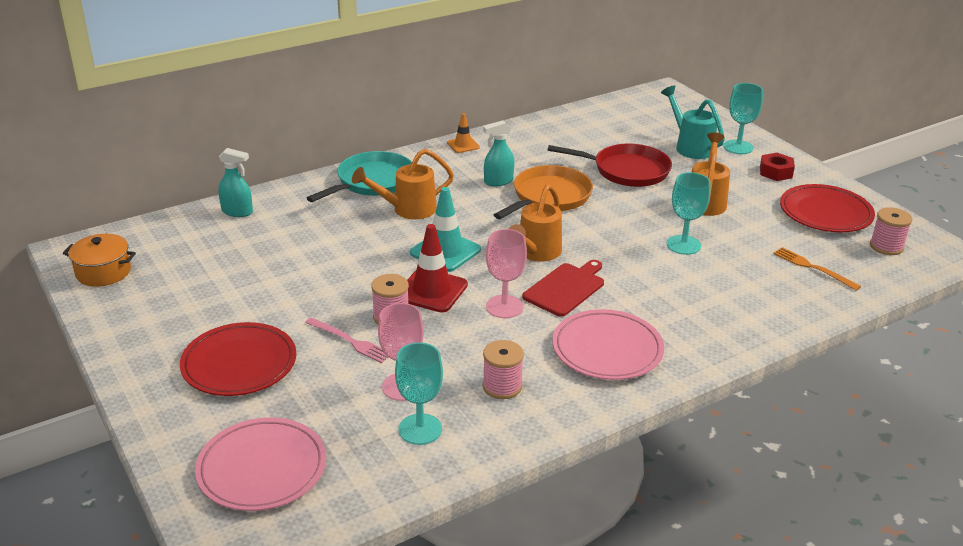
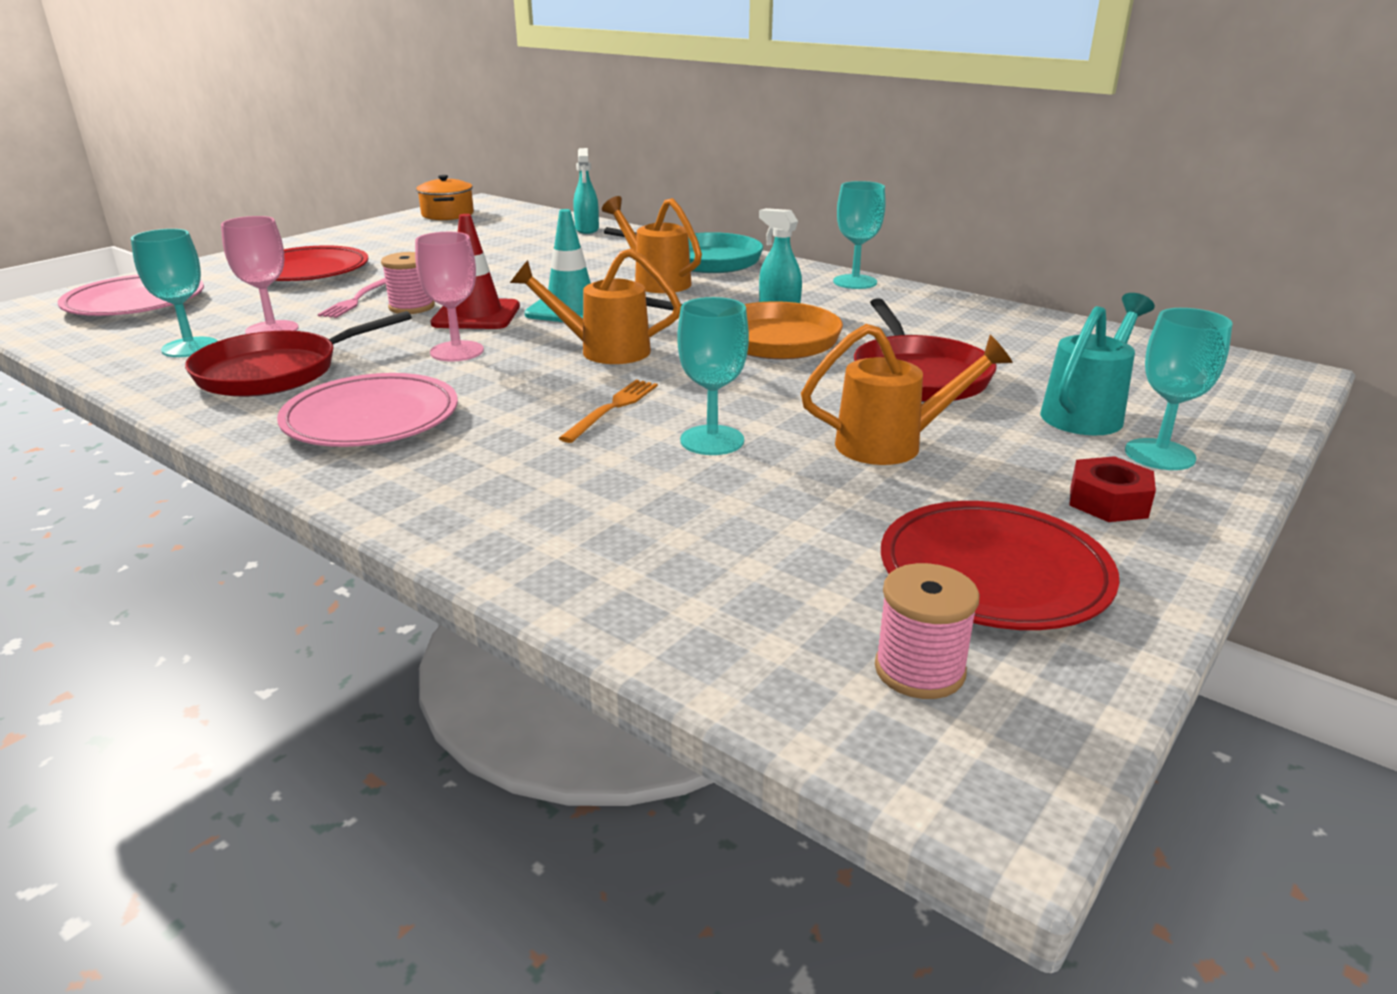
camera: 70 degrees right, 5 degrees down
orange traffic cone [447,113,480,153] -> turquoise goblet [833,181,886,289]
pink spool [483,340,524,399] -> red pan [185,311,412,397]
red cutting board [522,260,604,317] -> none
orange fork [773,247,861,291] -> orange fork moved to [559,380,658,443]

